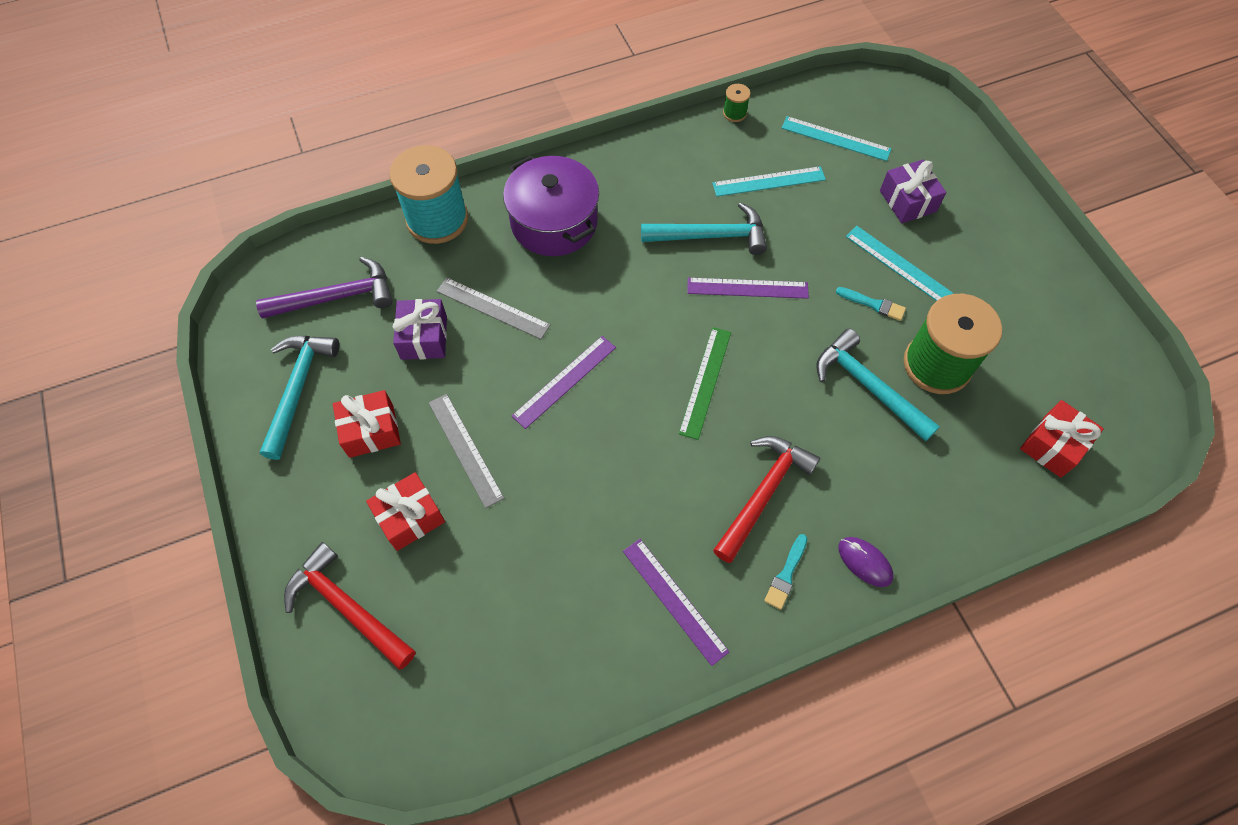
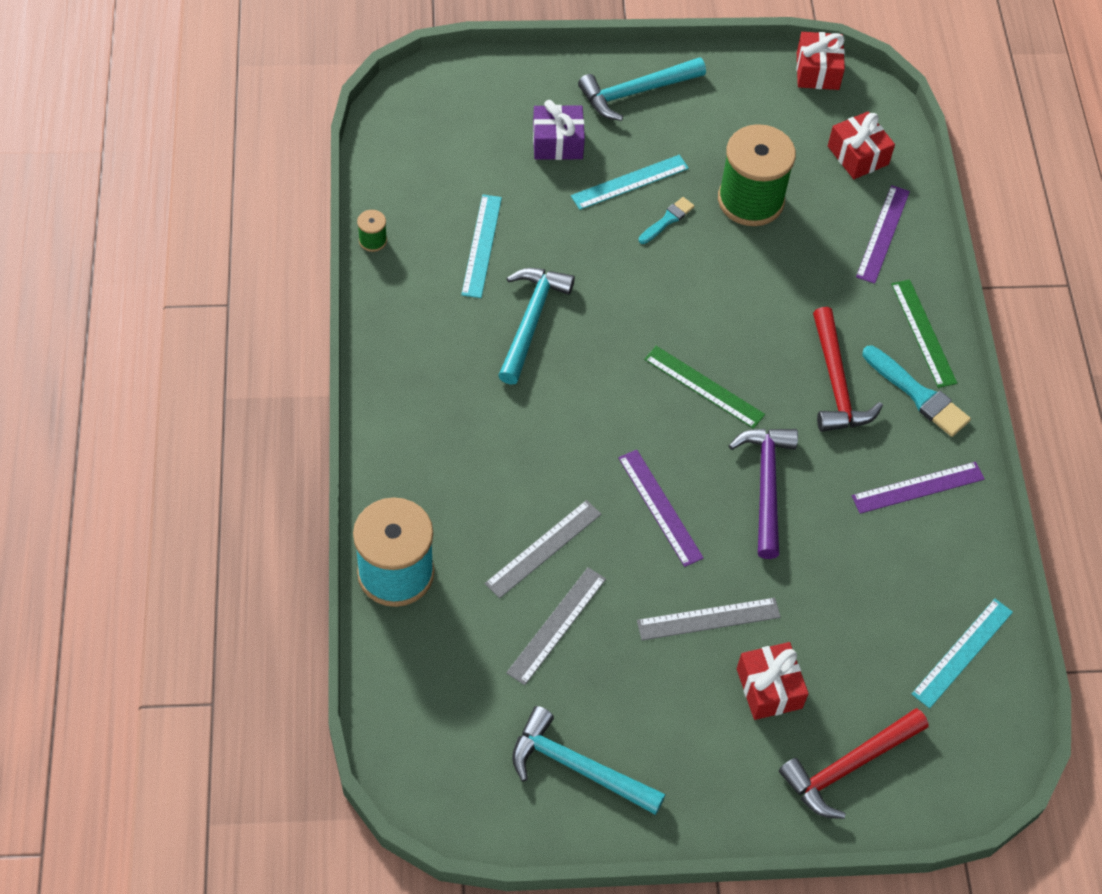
camera: 75 degrees left, 5 degrees down
purple hammer [256,257,393,319] -> purple hammer moved to [729,429,798,559]
red gift [333,390,401,458] -> red gift moved to [797,32,845,90]
purple gift [393,299,447,360] -> grey ruler [506,567,606,685]
purple pot [503,155,599,256] -> none
purple ruler [687,278,809,299] -> purple ruler moved to [856,185,910,284]
red hammer [713,436,820,563] -> red hammer turned 150 degrees counterclockwise [813,307,883,432]
turquoise brush [764,534,808,610] -> turquoise brush [862,346,971,437], size x1.68
turquoise ruler [782,116,892,161] -> turquoise ruler moved to [912,599,1013,708]
turquoise hammer [816,329,940,442] -> turquoise hammer moved to [578,57,706,121]
purple mouse [838,537,893,587] -> green ruler [891,279,957,388]

